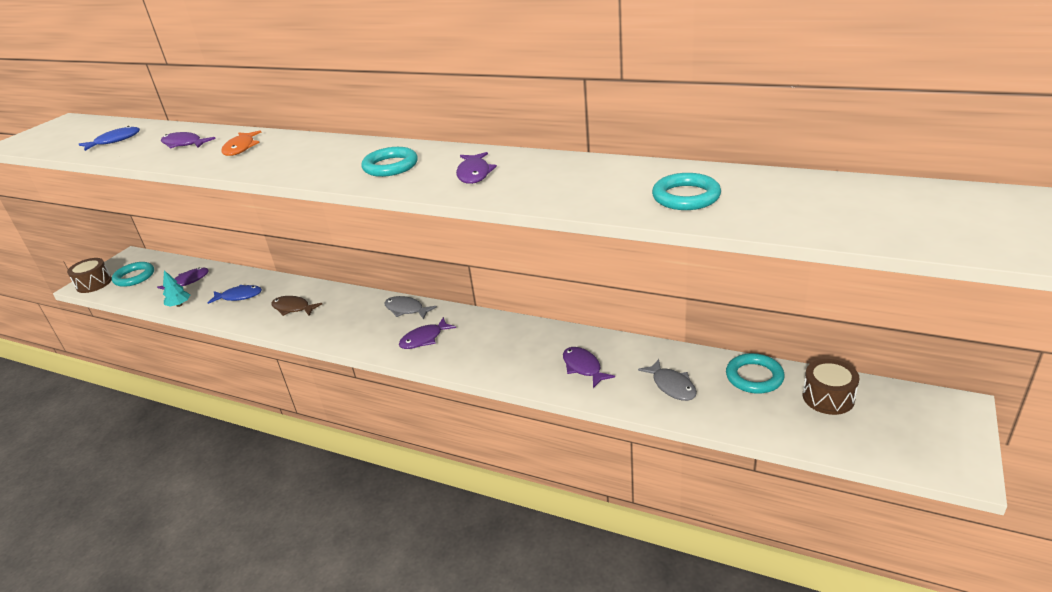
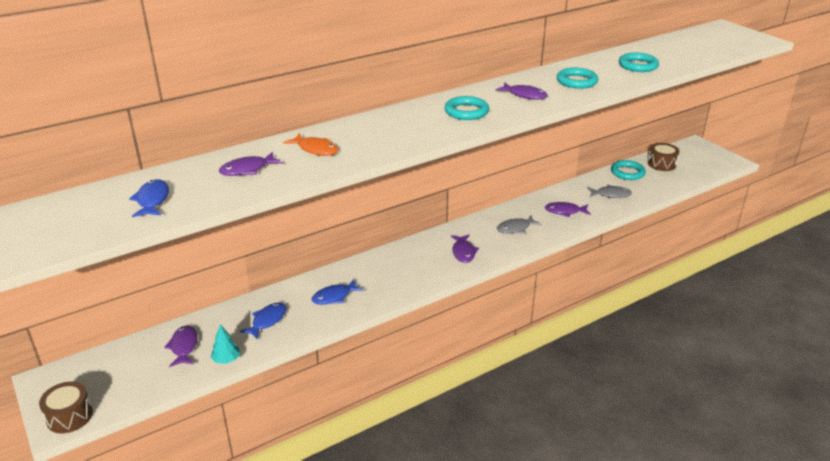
camera: 60 degrees left, 0 degrees up
turquoise ring [112,262,154,287] -> turquoise ring moved to [557,68,598,89]
brown fish [271,296,322,316] -> blue fish [312,279,364,305]
grey fish [385,296,437,320] -> grey fish moved to [497,216,542,234]

